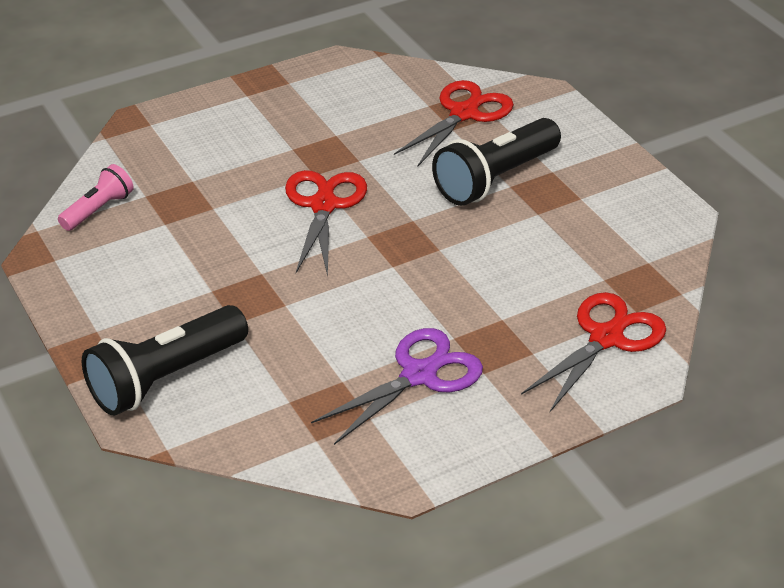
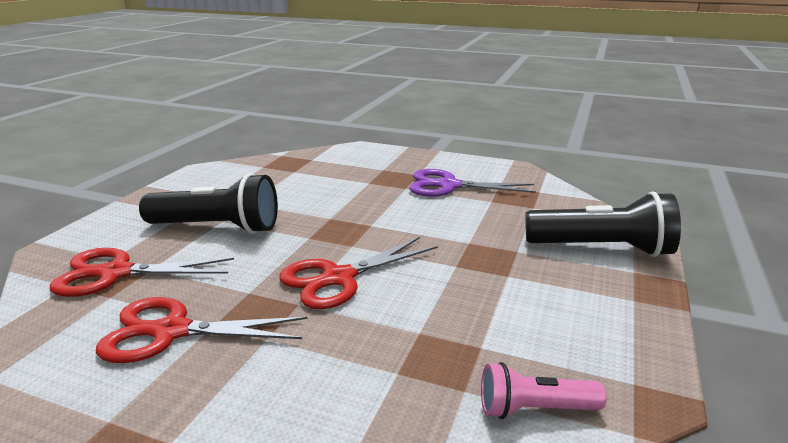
camera: 130 degrees left, 15 degrees down
red scissors [521,292,666,412] -> red scissors moved to [96,297,307,363]

